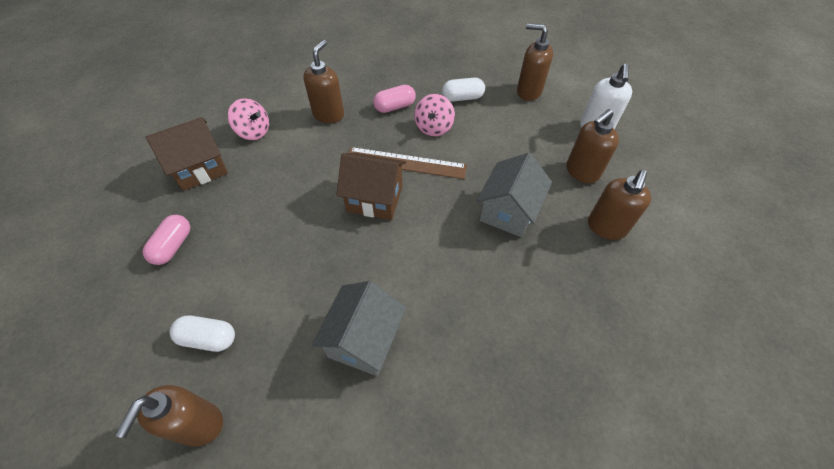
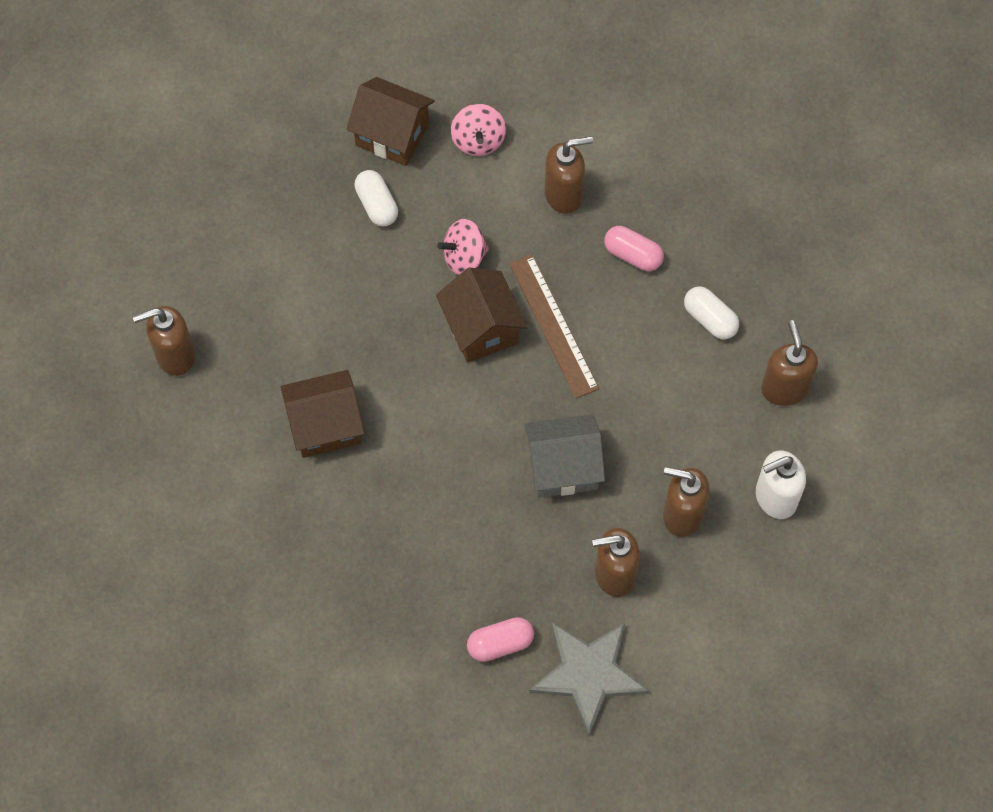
camera: 55 degrees right, 10 degrees up
pink capsule [143,215,190,265] -> pink capsule moved to [467,617,534,662]
white capsule [170,316,235,352] -> white capsule moved to [354,170,398,227]
grey house [312,281,406,376] -> brown house [281,370,365,458]
pink spinning top [414,94,455,136] -> pink spinning top moved to [438,219,489,275]
none -> grey star [529,622,649,735]

